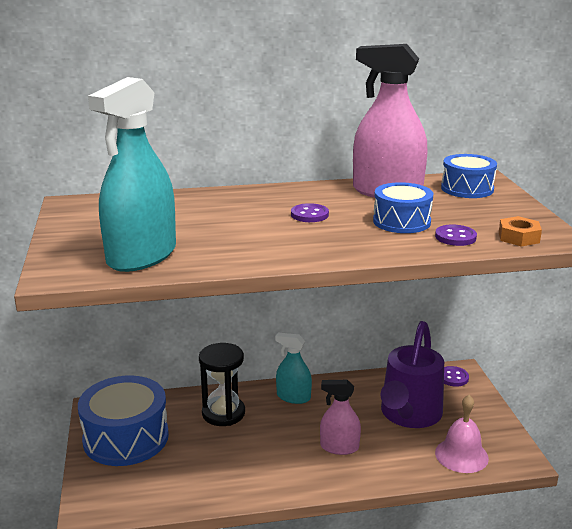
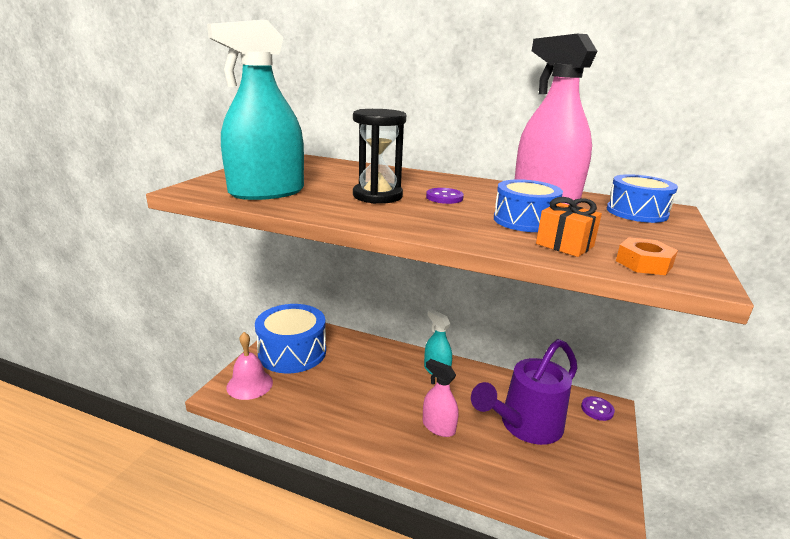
camera: 30 degrees right, 0 degrees up
black hourglass [199,343,245,426] -> black hourglass moved to [353,109,406,204]
purple button [435,225,477,246] -> orange gift [536,197,602,257]
pink bell [435,395,489,473] -> pink bell moved to [226,332,273,400]

